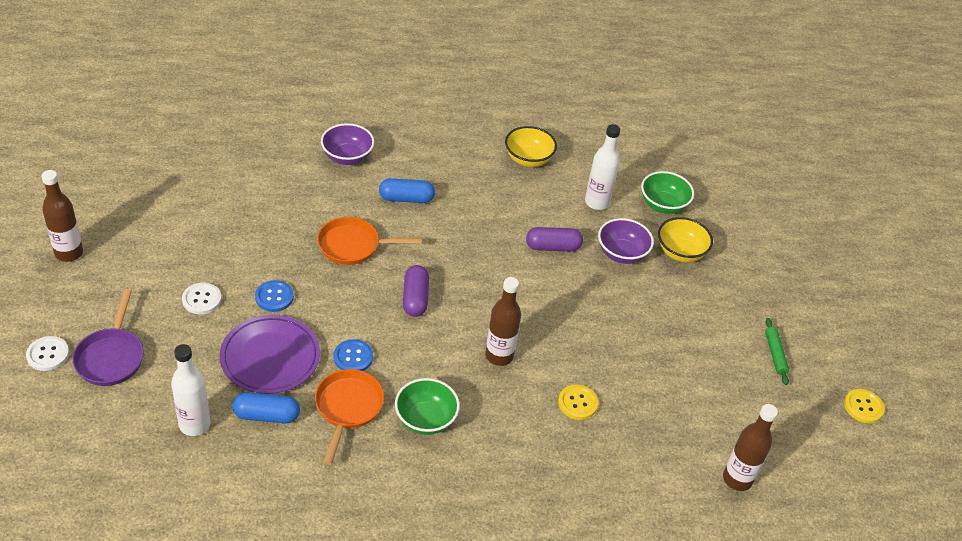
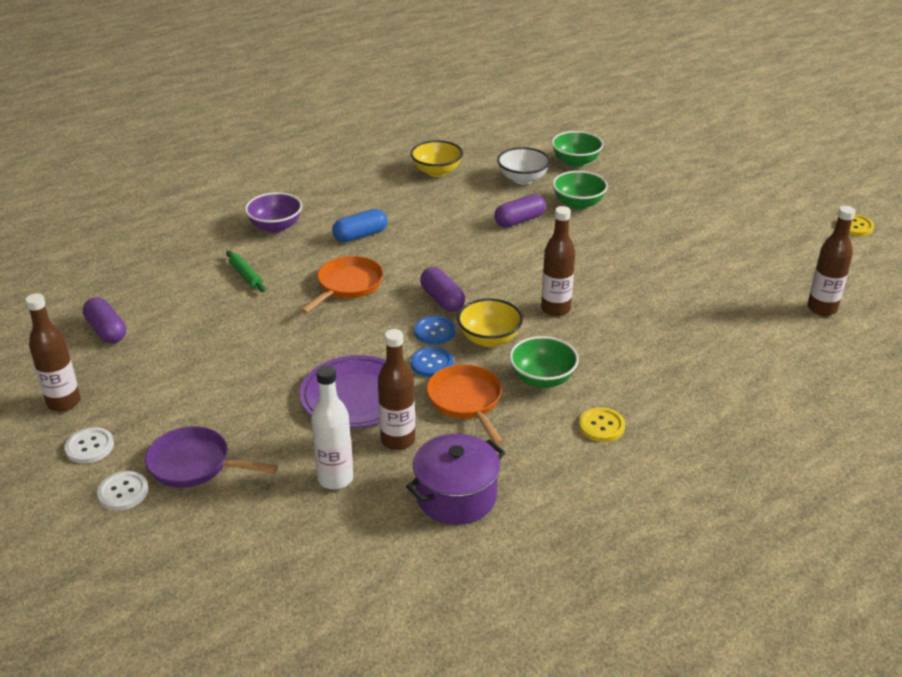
camera: 25 degrees left, 10 degrees down
purple pan [72,289,144,386] -> purple pan turned 135 degrees clockwise [145,426,278,488]
white button [182,283,222,314] -> white button moved to [64,427,114,464]
blue capsule [233,392,300,423] -> brown bottle [378,329,415,450]
blue button [255,280,294,312] -> blue button moved to [414,316,455,344]
orange pan [317,217,422,265] -> orange pan turned 150 degrees clockwise [300,256,383,313]
yellow button [558,385,598,420] -> yellow button moved to [579,407,625,442]
white bottle [585,124,620,210] -> white bowl [497,147,550,185]
purple bowl [598,218,654,264] -> green bowl [552,171,608,210]
yellow bowl [658,217,713,262] -> yellow bowl moved to [457,298,523,347]
green rolling pin [765,318,789,385] -> green rolling pin moved to [226,250,266,292]
none -> purple capsule [83,297,126,343]
none -> purple pot [406,434,506,525]

